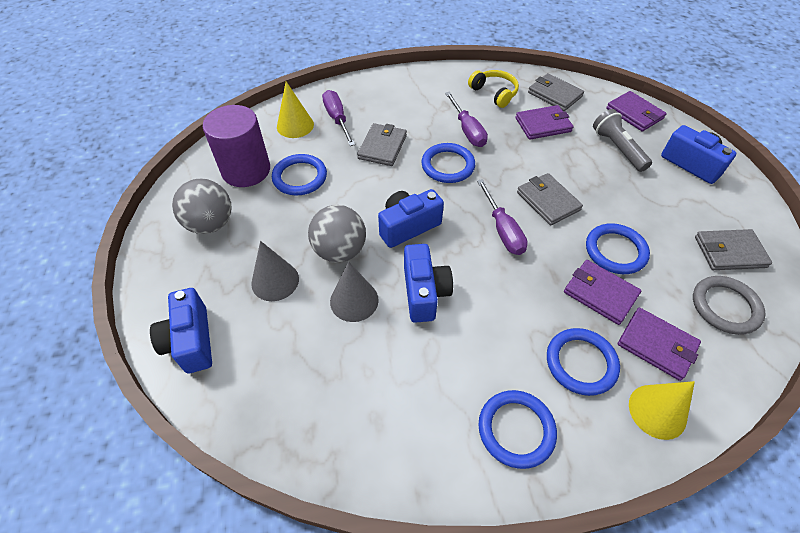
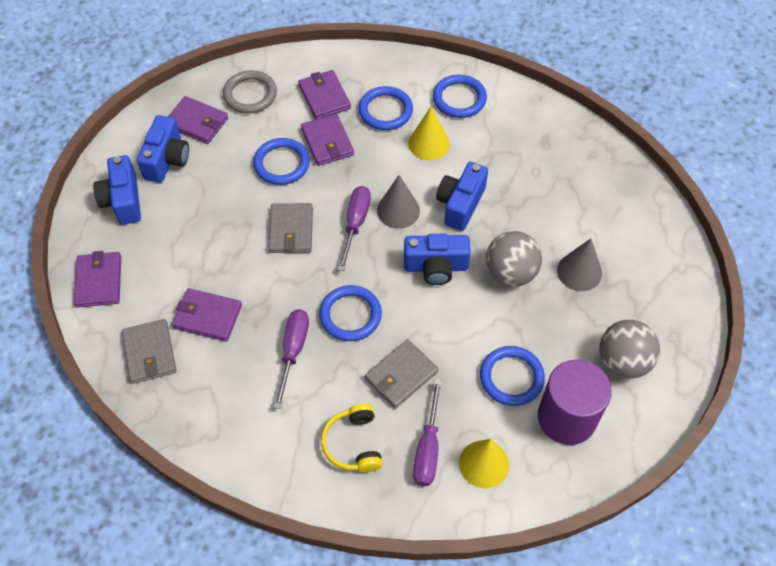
camera: 150 degrees left, 5 degrees up
blue camera [150,288,212,374] -> blue camera moved to [137,115,189,183]
grey cone [330,262,379,322] -> grey cone moved to [377,175,420,229]
yellow headphones [468,70,519,108] -> yellow headphones moved to [321,404,383,472]
grey flashlight [593,109,652,172] -> none
yellow cone [629,381,695,440] -> yellow cone moved to [408,106,450,160]
grey wallet [695,229,772,270] -> purple wallet [168,96,228,144]

